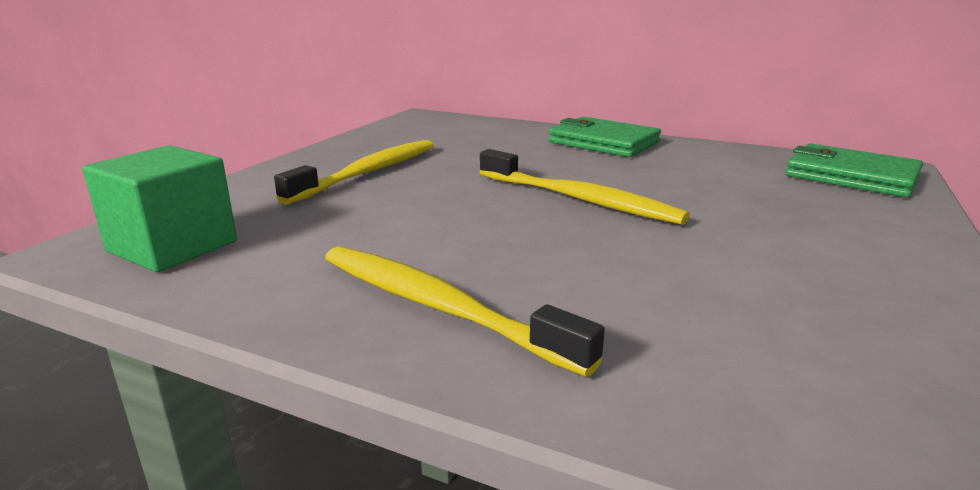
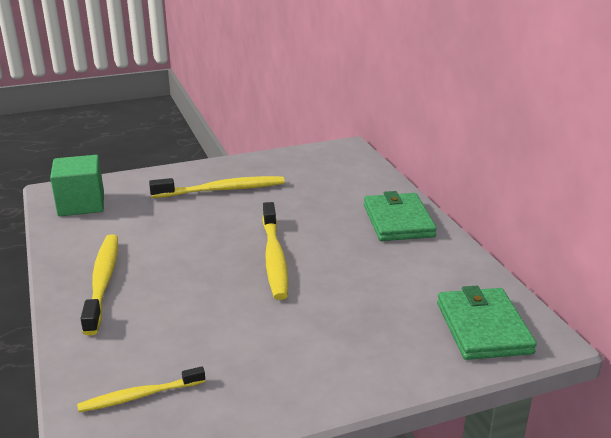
camera: 45 degrees right, 5 degrees up
none -> yellow toothbrush [77,366,205,412]

